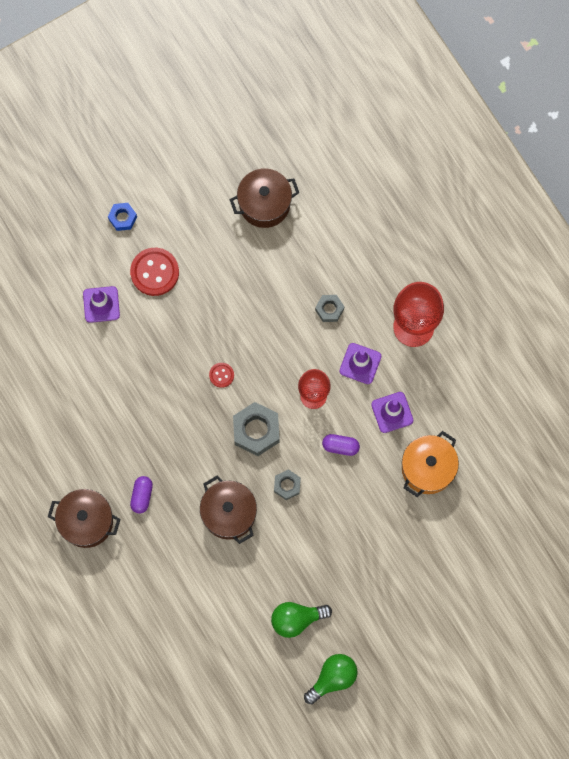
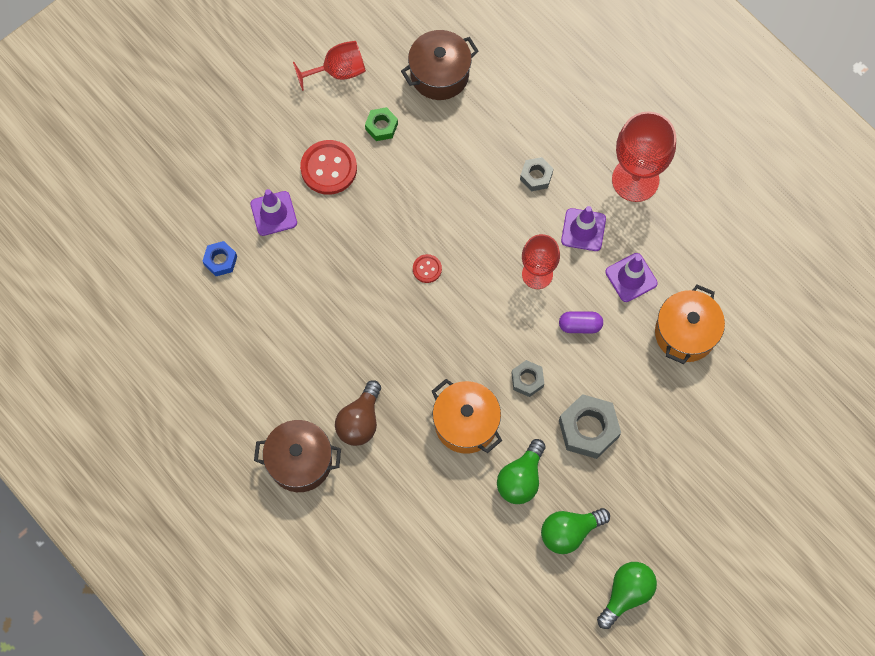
camera: 10 degrees left, 5 degrees down
blue nut [108,203,137,231] -> blue nut moved to [203,241,237,276]
purple capsule [130,476,153,514] -> brown light bulb [335,380,381,446]
brown pot [200,475,257,544] -> orange pot [432,379,502,454]
grey nut [233,402,280,456] -> grey nut moved to [559,394,621,459]
none -> red goblet [293,41,366,91]
none -> green nut [365,107,398,141]
none -> green light bulb [497,439,546,504]

